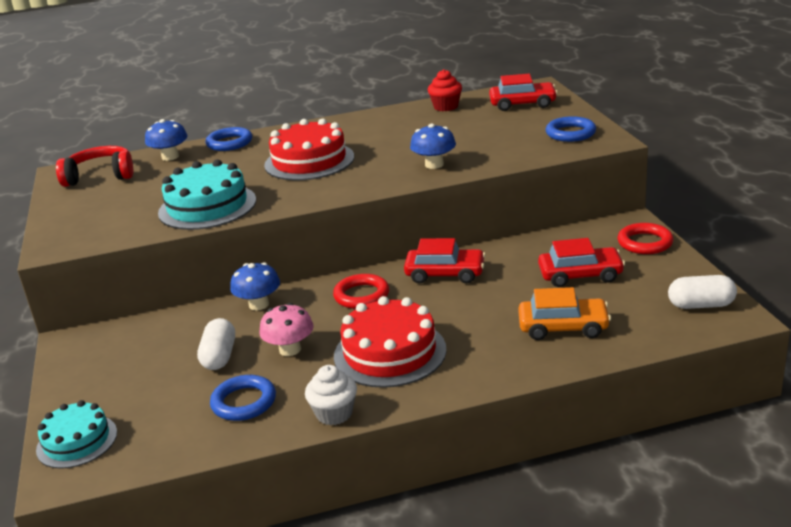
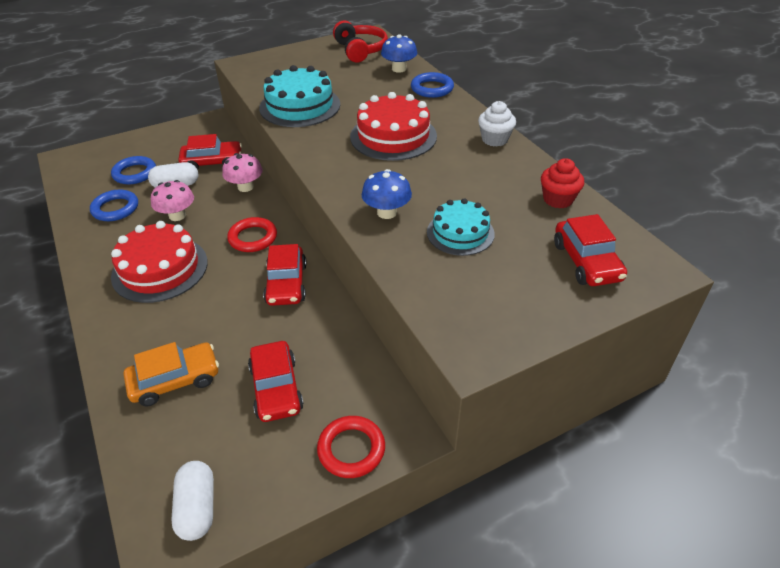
camera: 75 degrees right, 15 degrees up
turquoise cake [36,400,117,469] -> turquoise cake moved to [427,198,495,256]
blue mushroom [230,262,280,310] -> pink mushroom [222,153,263,192]
white cupcake [305,365,357,425] -> white cupcake moved to [478,101,516,147]
orange car [518,287,611,340] -> orange car turned 105 degrees counterclockwise [124,342,219,406]
blue ring [546,116,596,142] -> blue ring moved to [111,156,156,184]
none -> red car [178,134,242,170]

